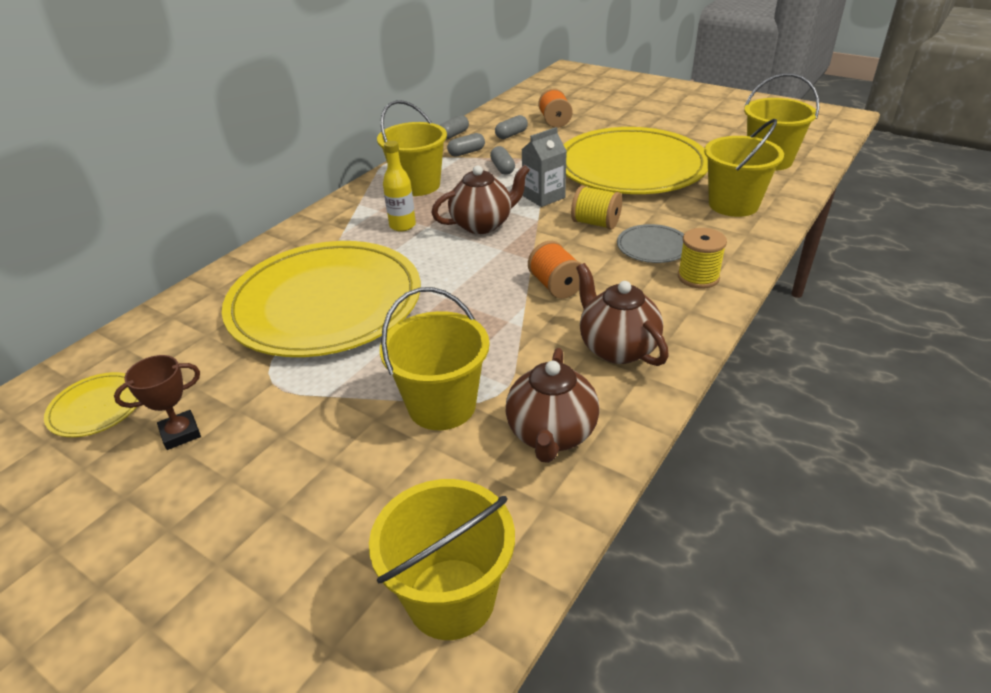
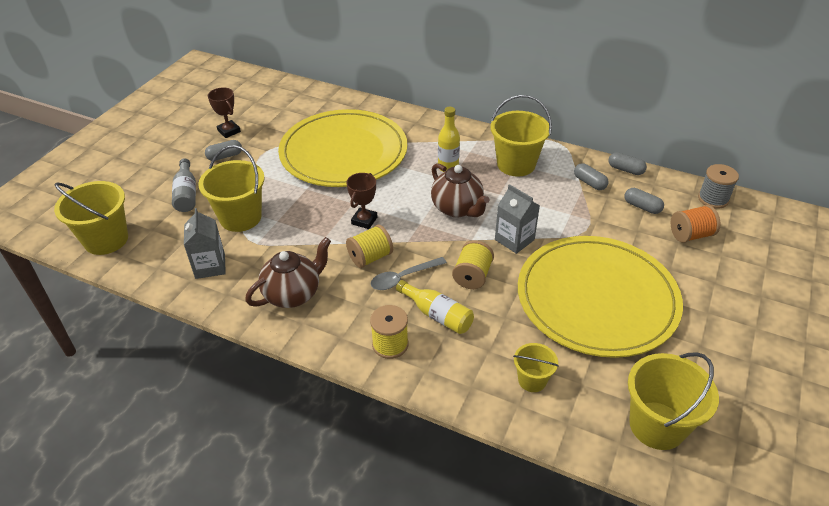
camera: 80 degrees right, 5 degrees up
yellow plate [44,372,139,437] -> none
grey capsule [490,146,515,175] -> grey capsule moved to [205,140,242,161]
brown teapot [506,348,599,463] -> grey carton [184,208,226,279]
orange spool [528,241,582,299] -> yellow spool [346,224,393,268]
grey plate [617,224,684,263] -> yellow bottle [396,280,474,334]
yellow bucket [704,119,784,217] -> yellow bucket [513,343,559,392], size x0.55
none -> grey bottle [172,158,196,212]
none -> brown trophy [346,173,377,229]
none -> grey spoon [371,257,447,290]
none -> grey spool [698,164,739,209]

